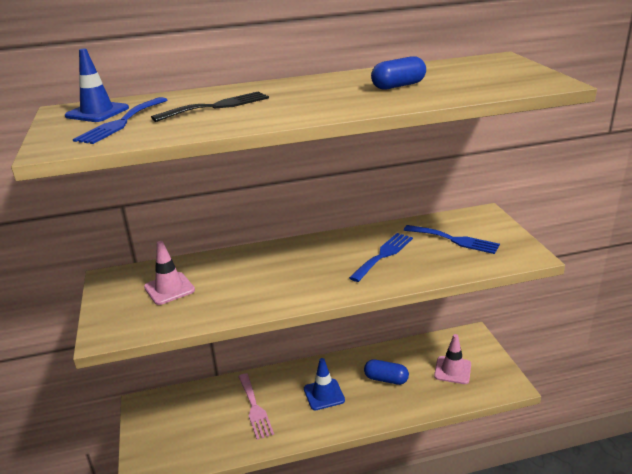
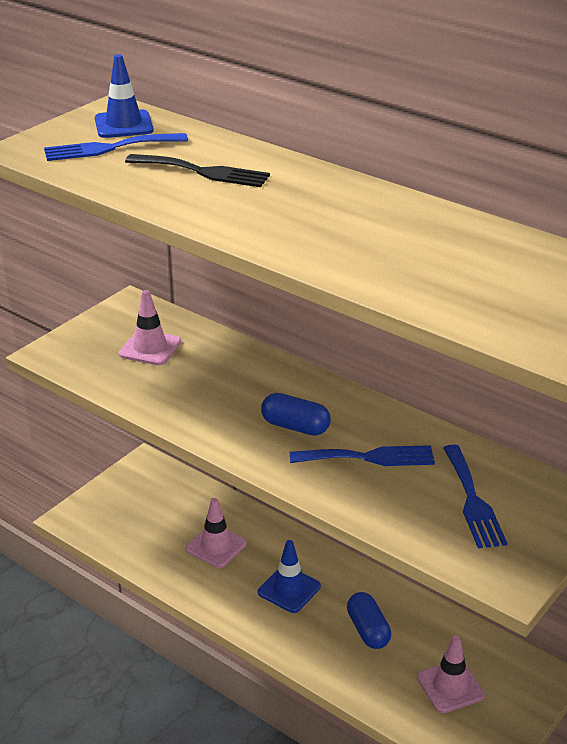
camera: 50 degrees right, 5 degrees up
pink fork [238,373,274,440] -> pink traffic cone [186,498,247,568]
blue capsule [371,56,426,90] -> blue capsule moved to [261,393,331,436]

